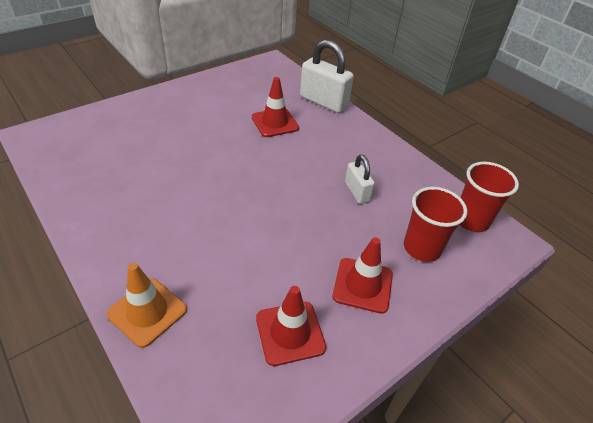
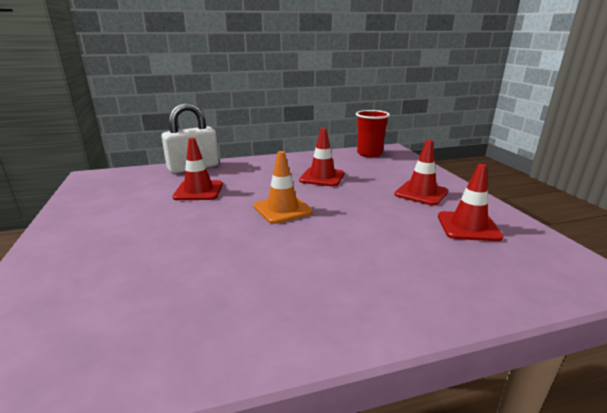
camera: 65 degrees left, 20 degrees down
orange traffic cone [106,263,187,348] -> orange traffic cone moved to [254,151,313,224]
white padlock [345,155,375,204] -> red traffic cone [299,128,345,187]
red cup [404,187,467,262] -> none

